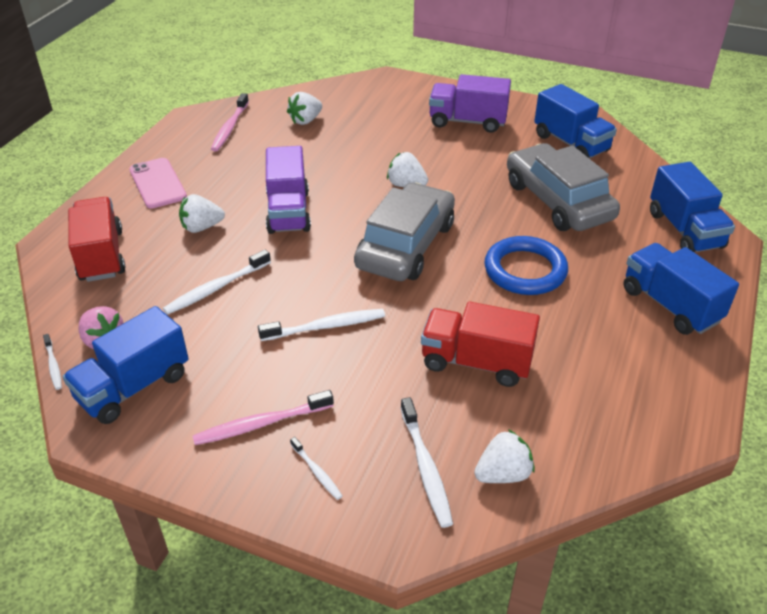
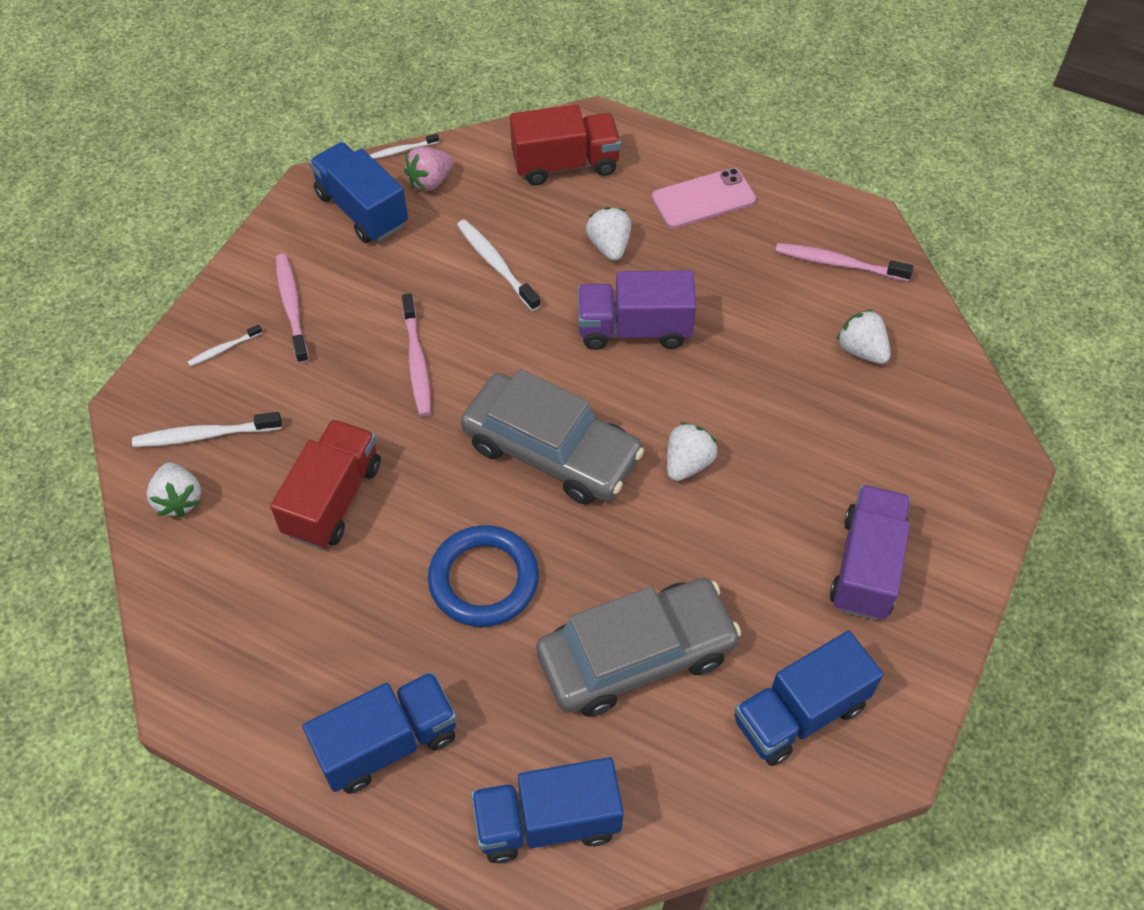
camera: 95 degrees right, 15 degrees up
white toothbrush [258,309,385,341] -> pink toothbrush [402,293,431,416]

